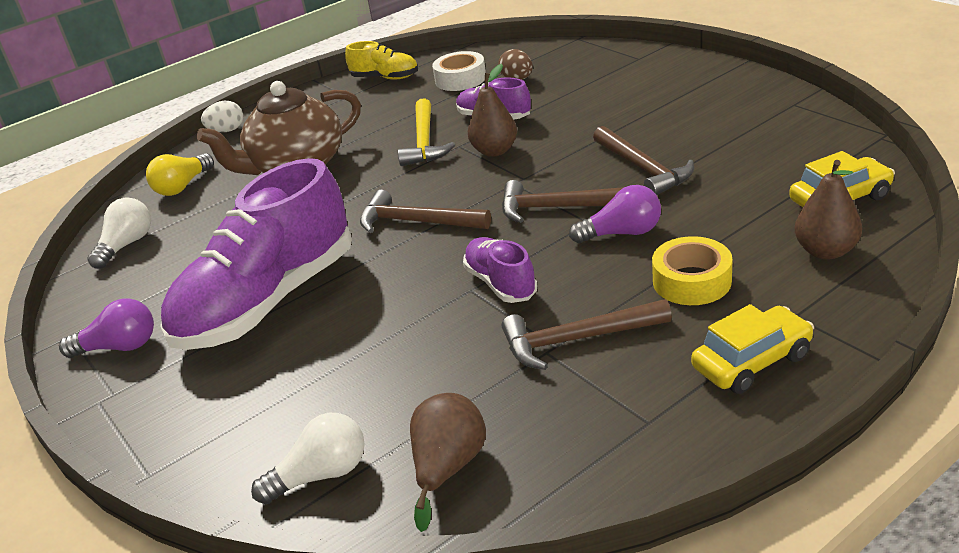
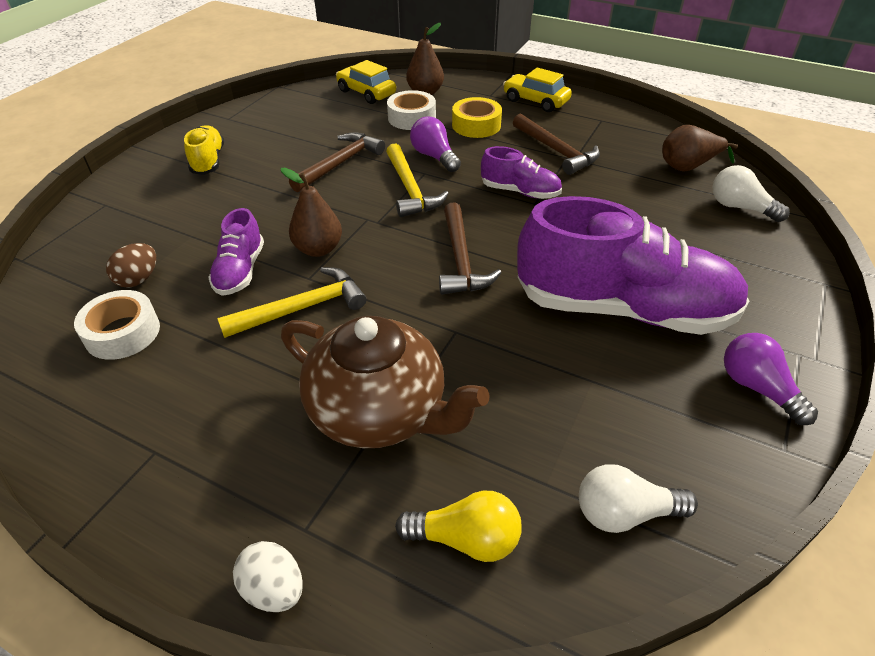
camera: 120 degrees left, 10 degrees up
yellow shoe [345,41,418,80] -> yellow shoe moved to [184,125,224,175]
purple shoe [463,237,537,303] -> purple shoe turned 105 degrees counterclockwise [481,146,562,199]
brown hammer [502,180,624,223] -> yellow hammer [386,143,449,217]
none -> white tape [387,90,436,130]

